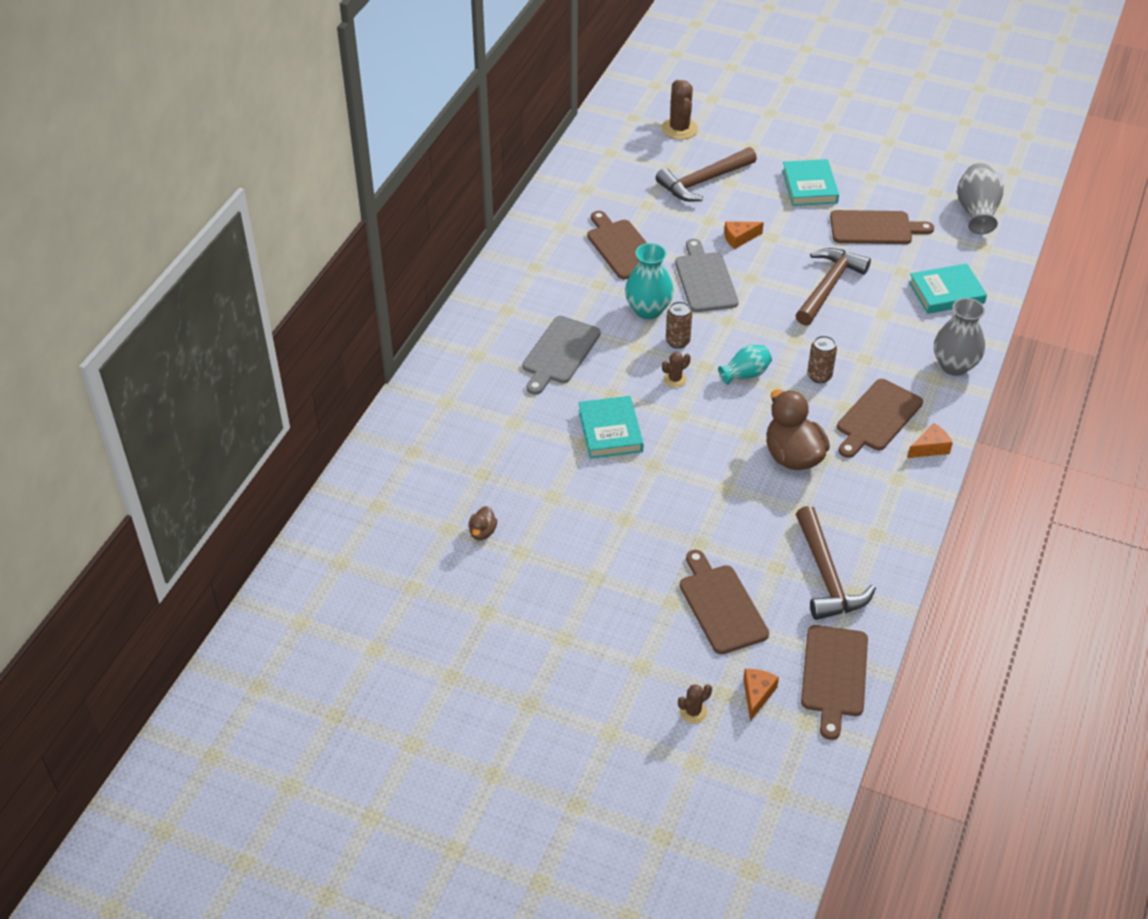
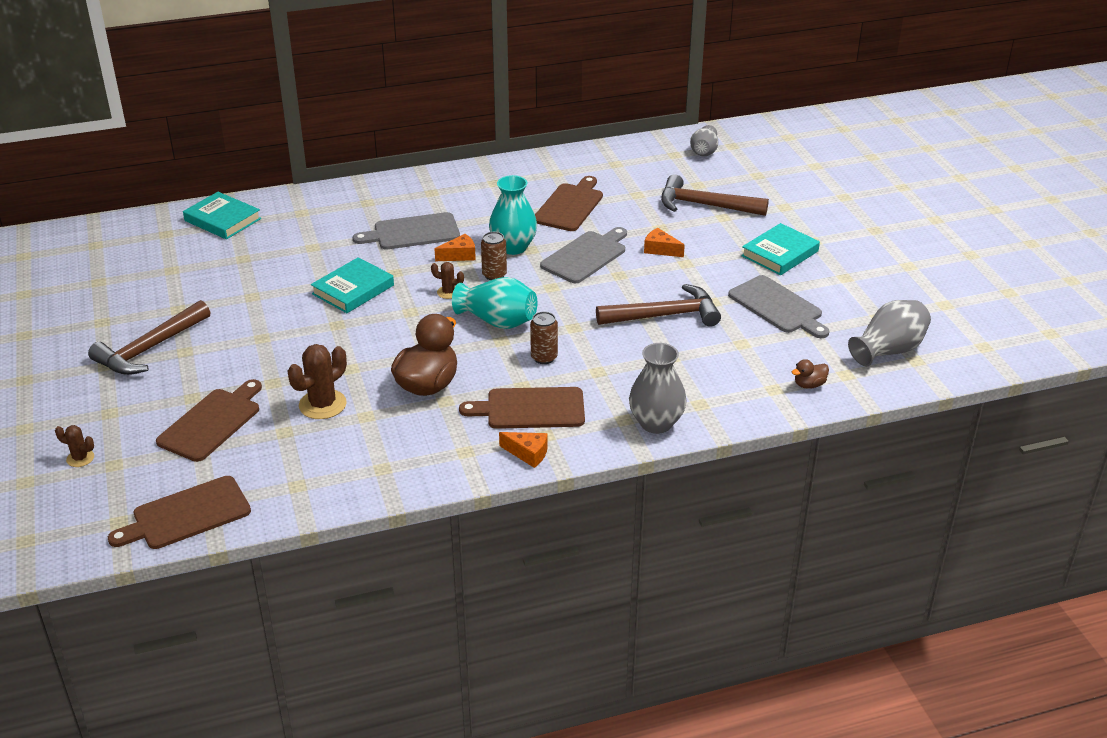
camera: 50 degrees right, 10 degrees down
brown duck [468,506,497,540] -> brown duck moved to [792,359,829,389]
brown cactus [662,80,698,140] -> brown cactus moved to [288,344,347,419]
turquoise vase [718,345,772,385] -> turquoise vase [452,277,537,329], size x1.53
orange cheese [743,669,779,721] -> orange cheese moved to [435,234,476,261]
brown hammer [796,506,876,620] -> brown hammer moved to [88,300,210,375]
brown cutting board [830,210,934,244] -> grey cutting board [728,275,829,338]
turquoise book [909,263,987,314] -> turquoise book moved to [183,192,261,239]
none -> grey vase [690,125,718,156]

